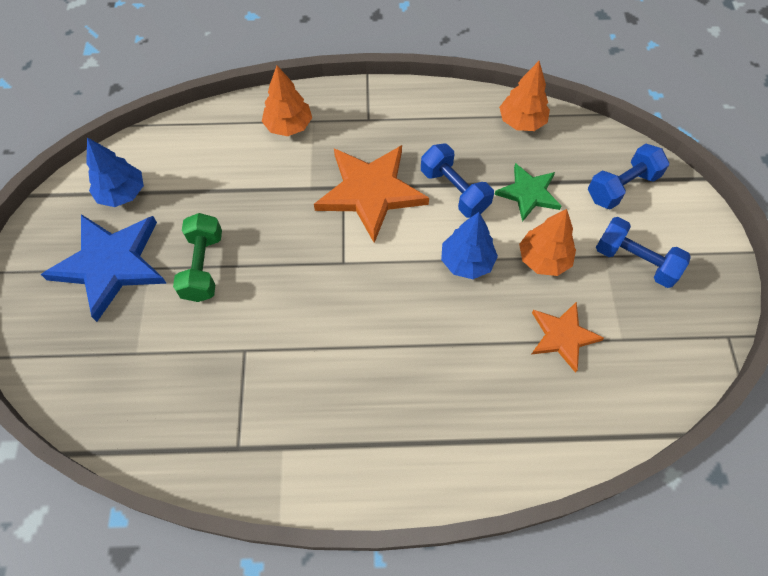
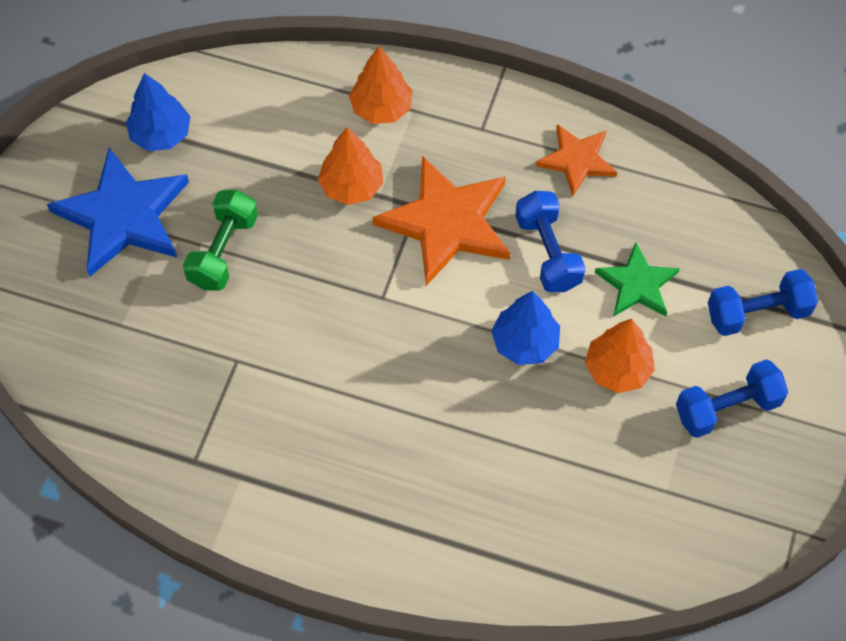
camera: 20 degrees right, 0 degrees up
orange tree [499,61,550,131] -> orange tree moved to [318,127,383,205]
orange star [532,302,604,373] -> orange star moved to [536,124,617,196]
blue dumbbell [596,217,691,288] -> blue dumbbell turned 75 degrees counterclockwise [676,359,789,438]

